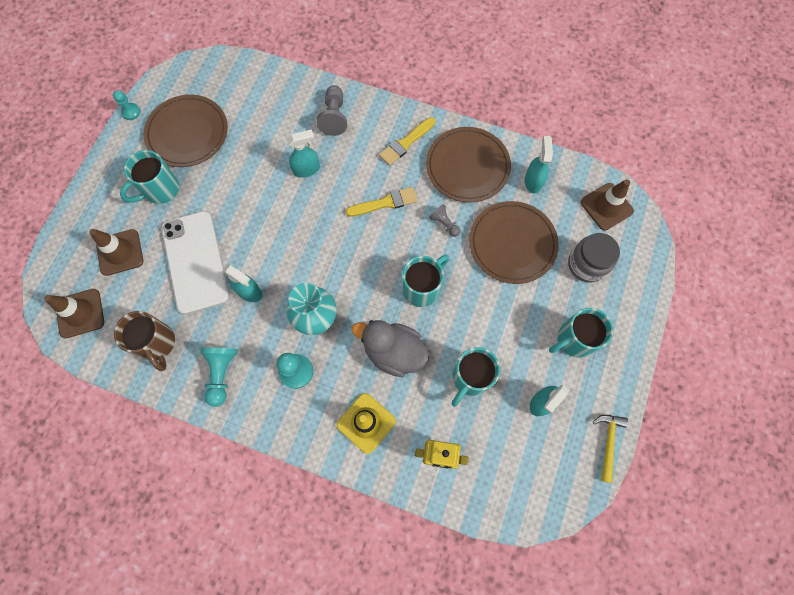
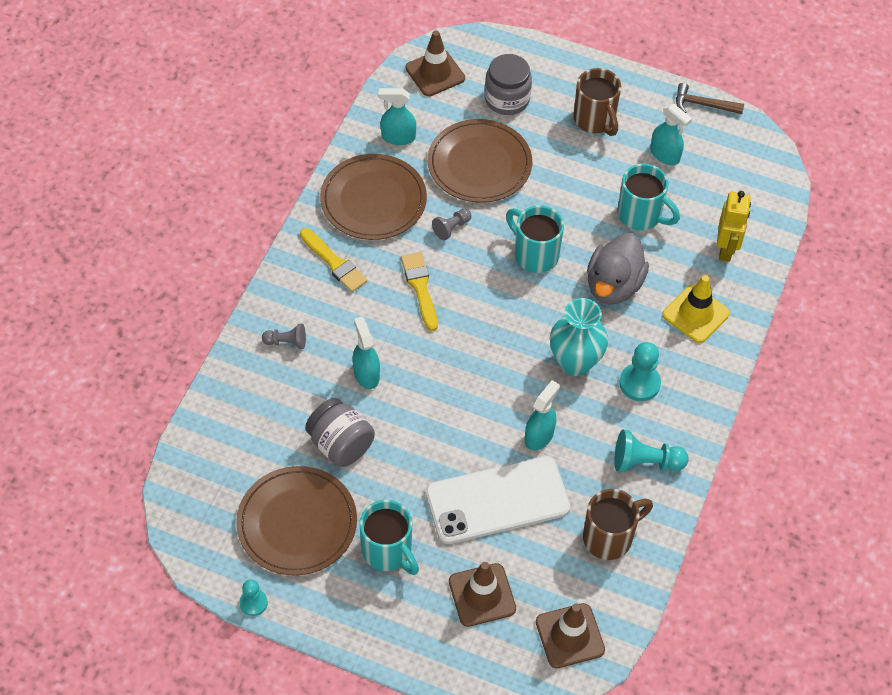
camera: 90 degrees left, 15 degrees down
grey pawn [316,85,347,136] -> grey pawn [262,324,306,349], size x0.62
turquoise mug [549,308,613,358] -> brown mug [573,68,621,136]
yellow hammer [593,415,628,483] -> brown hammer [676,83,744,114]
none -> grey jar [305,398,375,467]

